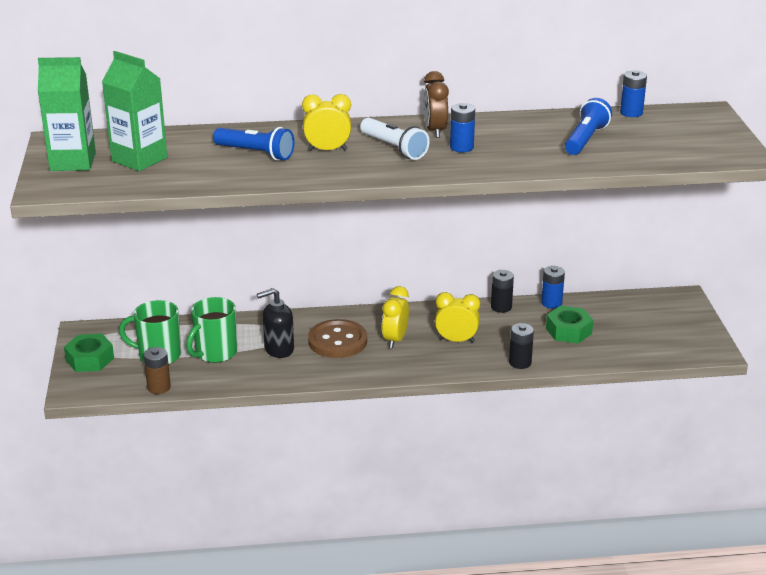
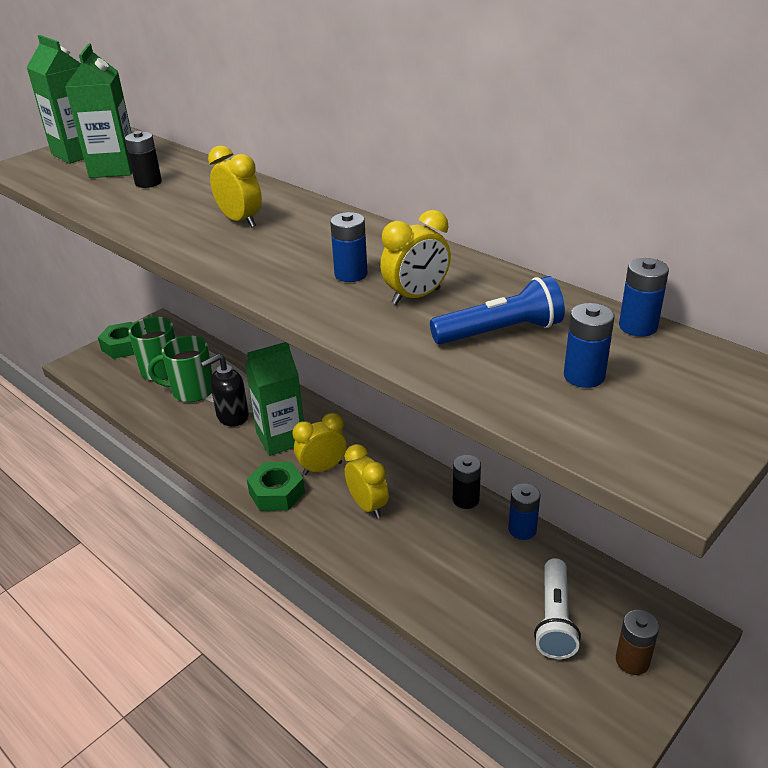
camera: 50 degrees right, 5 degrees up
brown battery [144,347,171,394] -> brown battery moved to [616,610,659,675]
blue flashlight [213,127,294,161] -> none
black soap dispenser [257,288,294,358] -> black soap dispenser turned 60 degrees counterclockwise [201,354,249,427]
brown button [308,319,367,358] -> green carton [245,342,304,456]
white flashlight [360,118,430,160] -> white flashlight moved to [534,558,581,659]
brown clock [423,71,449,138] -> none
black battery [509,323,534,369] -> black battery moved to [125,131,162,188]
green nut [546,306,593,343] -> green nut moved to [247,462,305,511]
none -> yellow clock [380,210,451,305]
none -> blue battery [564,303,614,388]

